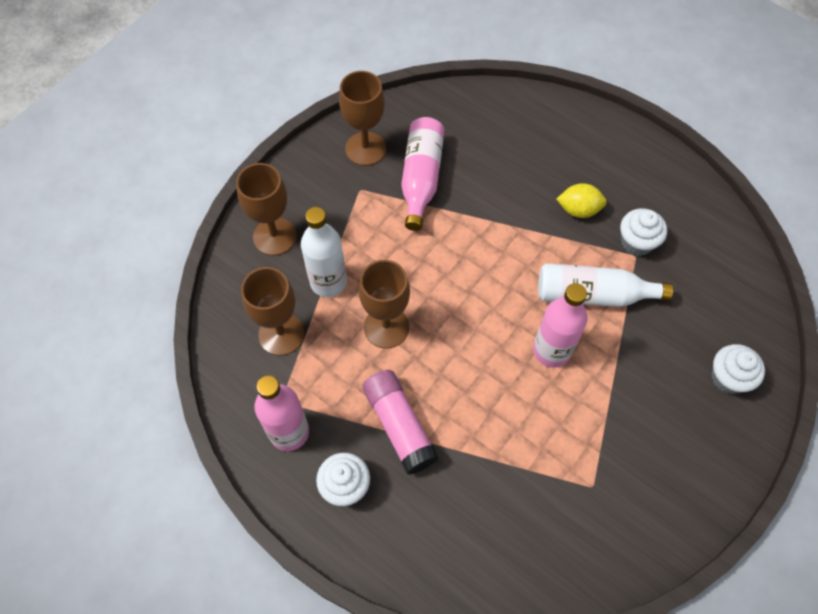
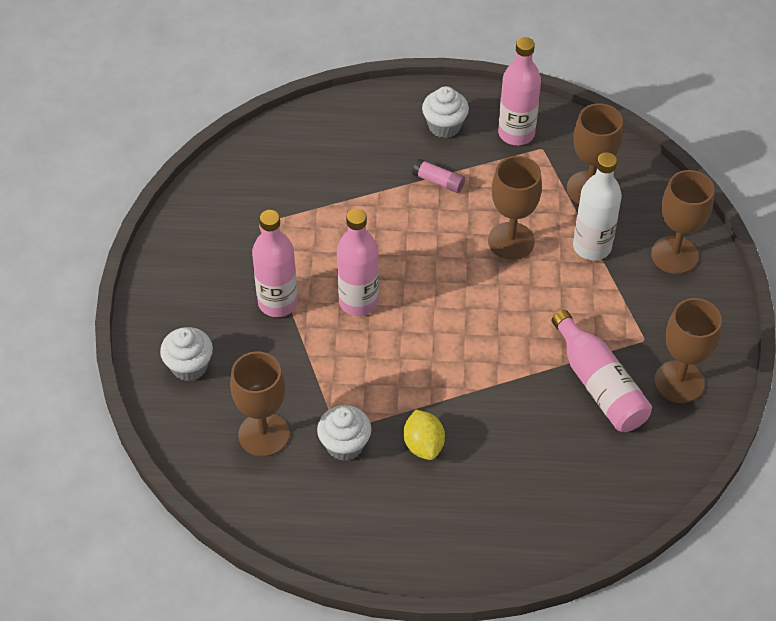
camera: 145 degrees right, 10 degrees down
pink glue stick [362,370,439,475] -> pink glue stick [412,159,465,193], size x0.54
white bottle [538,263,673,307] -> none
yellow lemon [557,183,607,218] -> yellow lemon turned 75 degrees counterclockwise [403,410,445,460]
none -> brown goblet [230,351,289,457]
none -> pink bottle [252,210,298,317]

